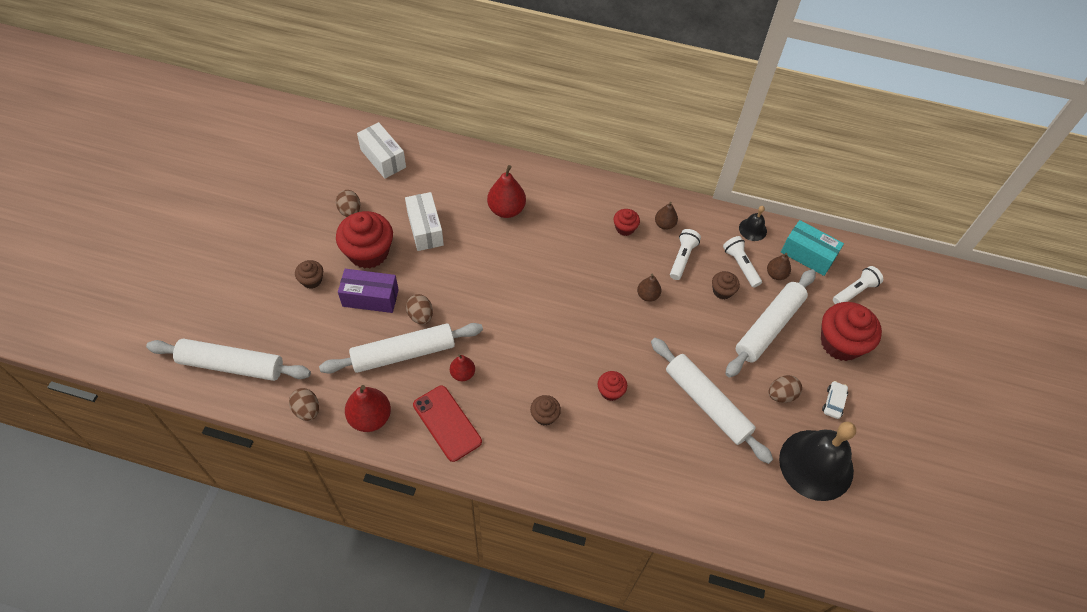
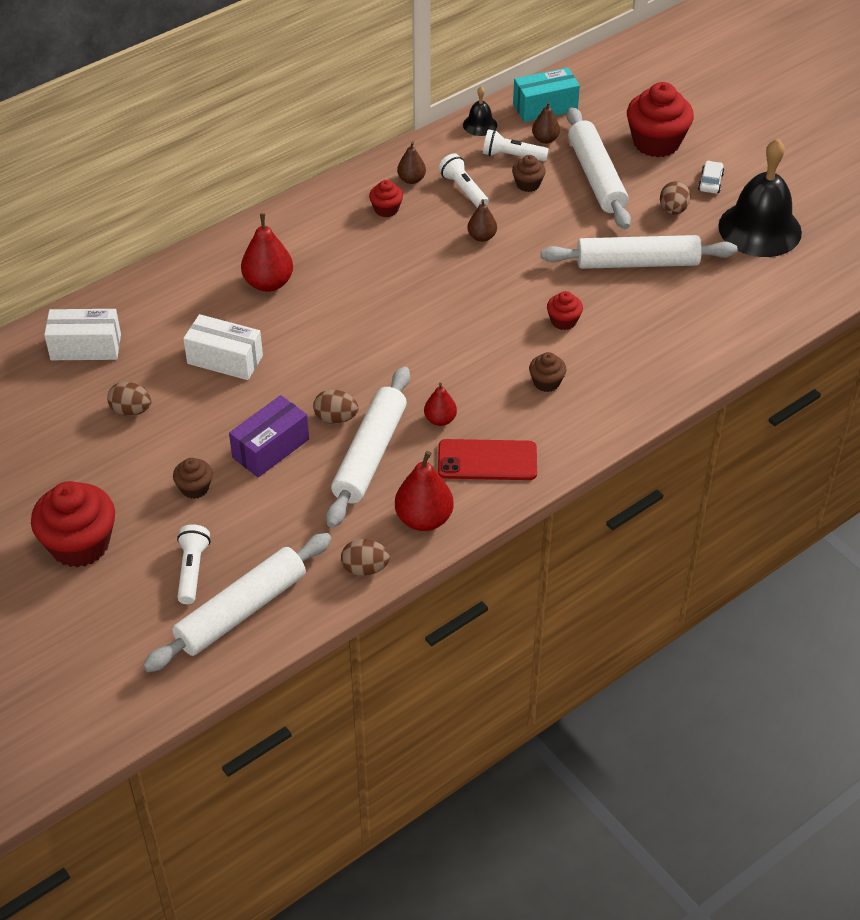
camera: 50 degrees left, 10 degrees down
red cupcake [336,211,393,269] -> red cupcake moved to [31,481,115,568]
white car [822,381,848,419] -> white car turned 45 degrees clockwise [698,161,724,193]
white flashlight [833,266,883,304] -> white flashlight moved to [177,524,210,604]

